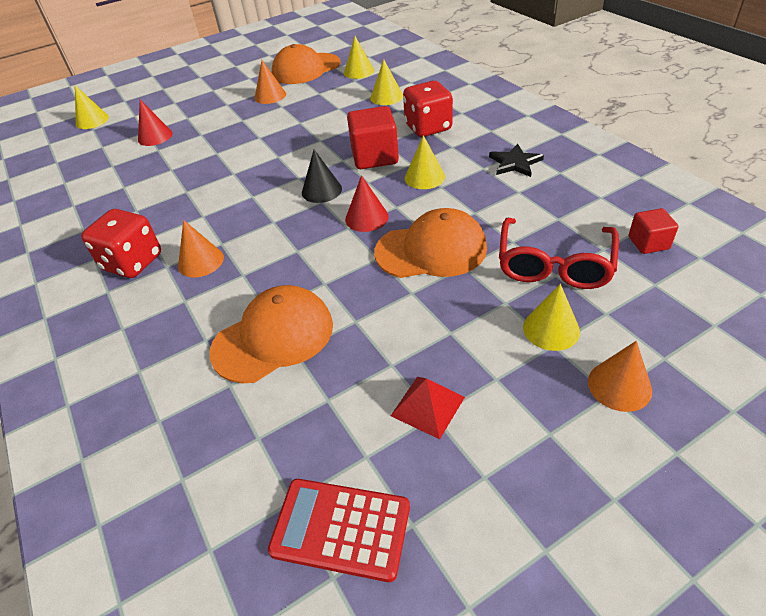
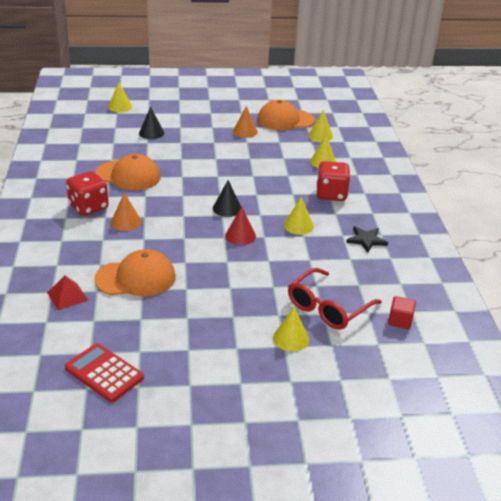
camera: 20 degrees right, 10 degrees down
red cone [138,100,173,146] -> black cone [139,107,164,139]
red cube [347,106,399,169] -> none
orange cap [374,208,487,278] -> orange cap moved to [95,154,161,190]
red pyramid [391,377,465,439] -> red pyramid moved to [47,276,88,310]
orange cone [588,341,652,412] -> none

